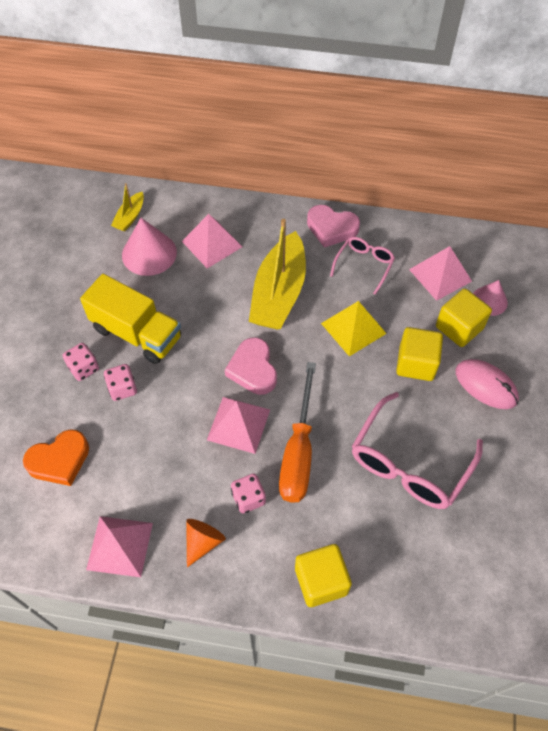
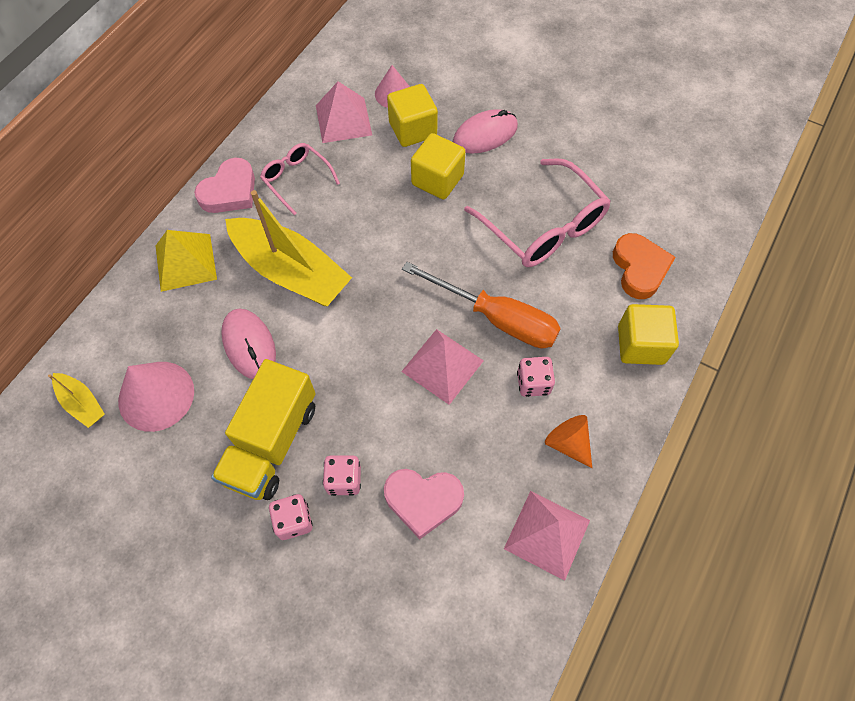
camera: 70 degrees left, 5 degrees up
orange heart [23,429,89,486] -> orange heart moved to [613,233,676,299]
yellow truck [80,274,181,364] -> yellow truck turned 150 degrees clockwise [211,359,316,500]
pink pyramid [182,214,242,268] -> none
pink heart [225,337,277,395] -> pink heart moved to [384,469,464,539]
yellow pyramid [321,301,387,356] -> yellow pyramid moved to [156,230,217,292]
none -> pink mouse [221,308,276,379]

